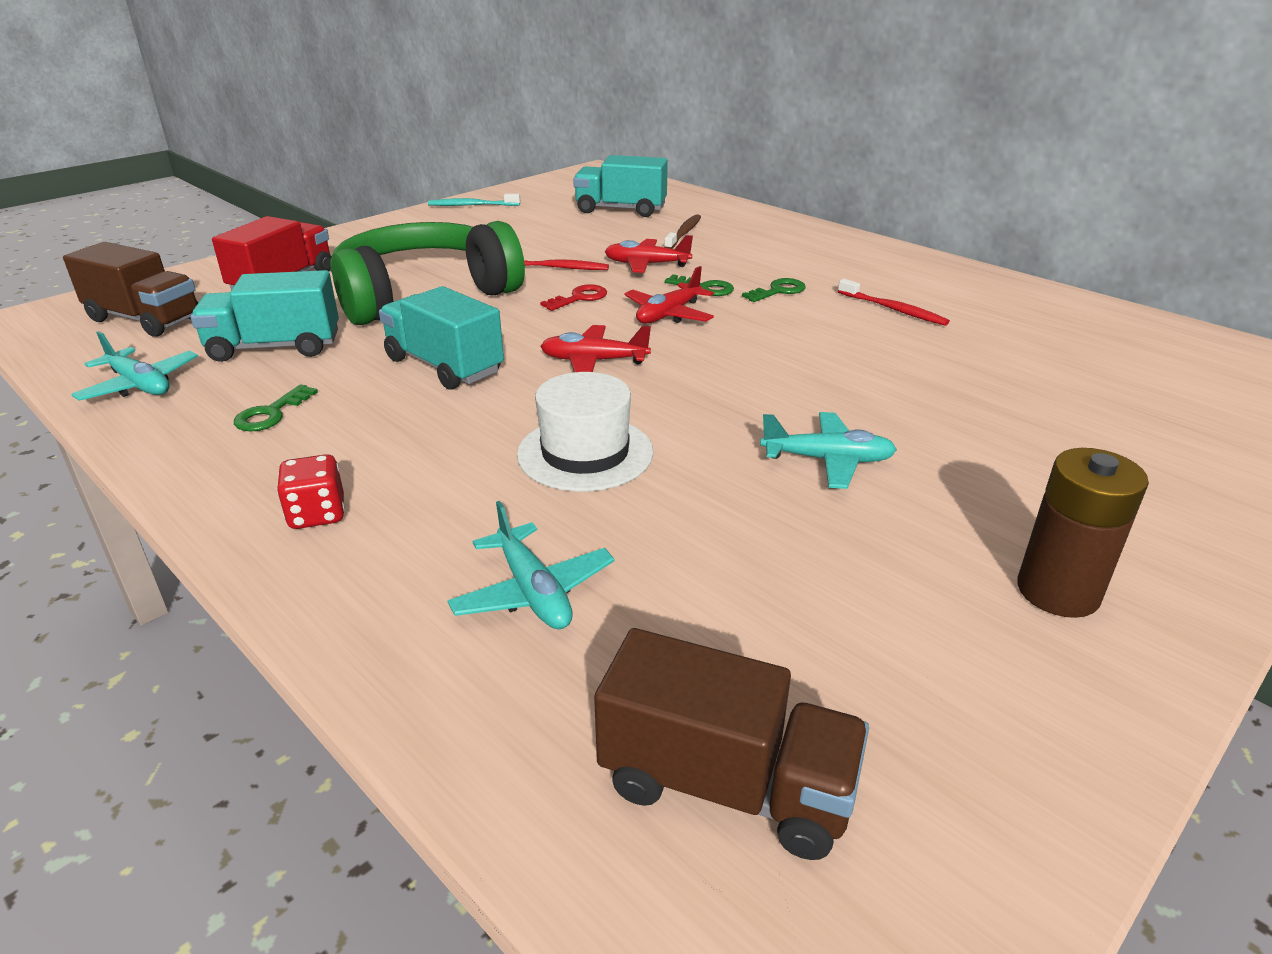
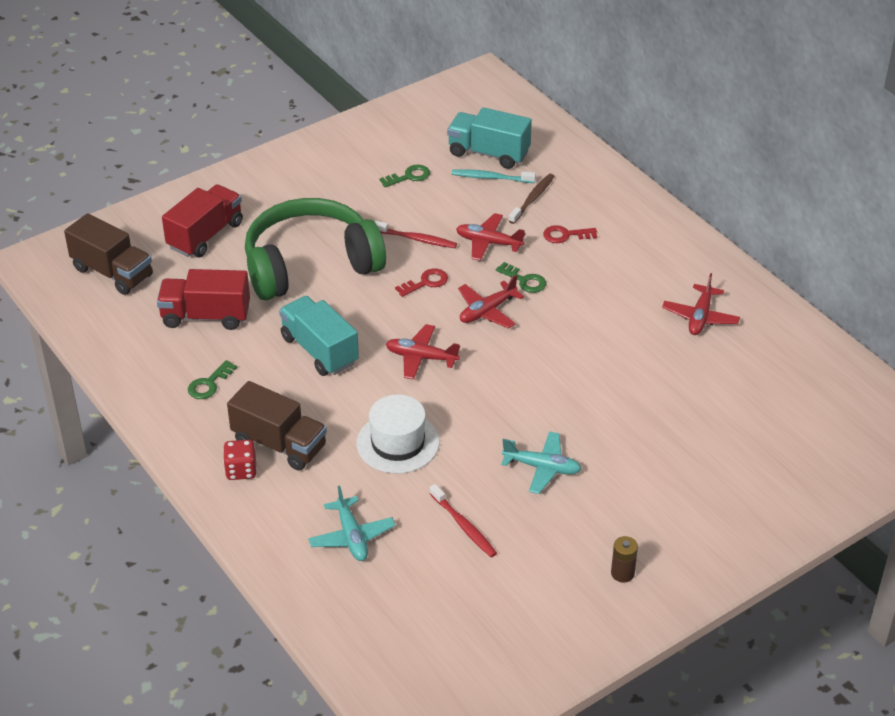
camera: 10 degrees right, 10 degrees up
turquoise plane [71,331,198,401] -> none
turquoise truck [191,270,339,362] -> red truck [157,269,250,330]
turquoise toothbrush [428,193,520,206] -> turquoise toothbrush moved to [452,169,536,183]
brown truck [594,628,869,860] -> brown truck moved to [227,381,327,471]
green key [742,278,805,302] -> green key moved to [380,165,430,187]
red toothbrush [838,279,950,326] -> red toothbrush moved to [429,484,497,557]
brown battery [1017,448,1149,618] -> brown battery [611,536,638,582], size x0.57
none -> red key [543,225,597,243]
none -> red plane [662,273,740,335]

